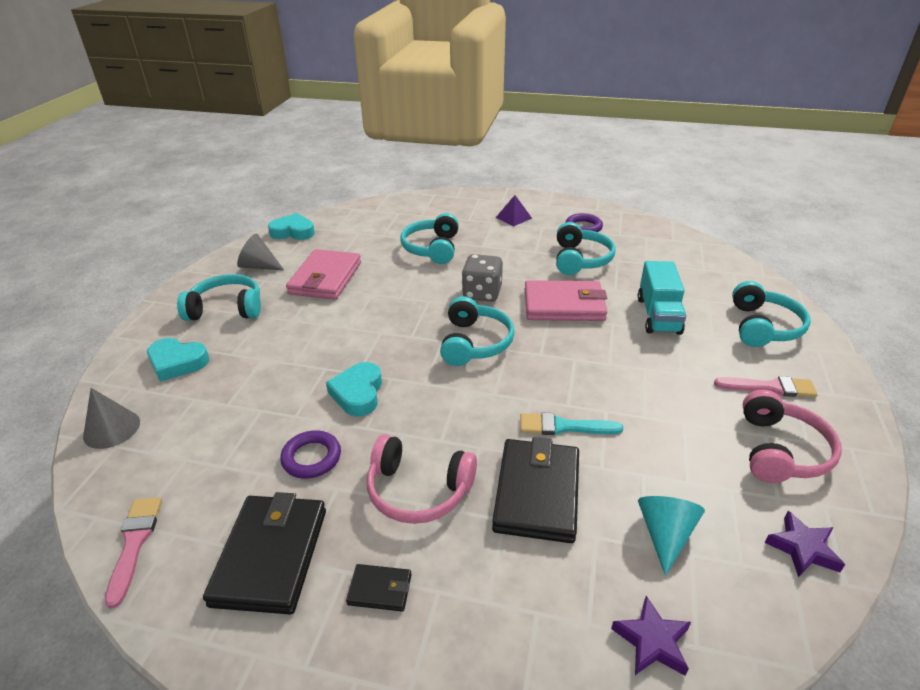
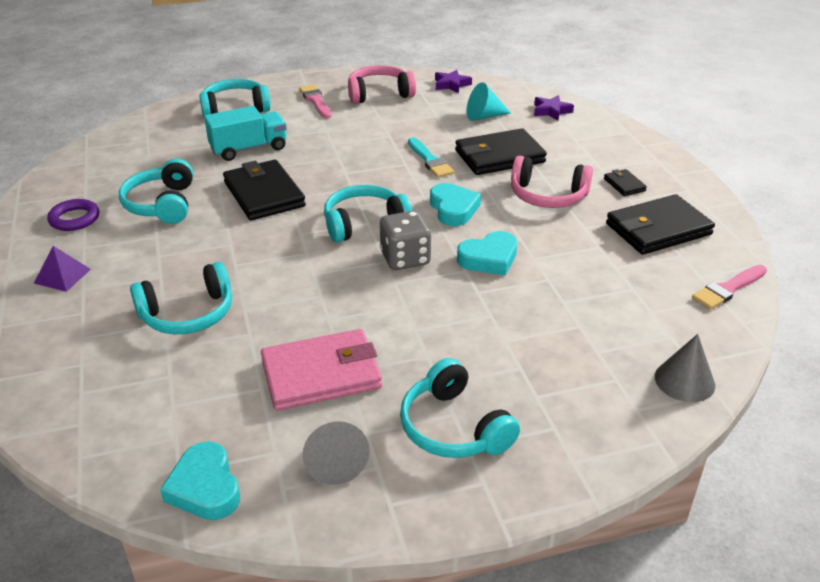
camera: 120 degrees left, 0 degrees up
turquoise heart [147,338,209,382] -> turquoise heart moved to [430,183,481,226]
purple ring [280,430,341,479] -> none
pink headphones [367,434,477,524] -> pink headphones turned 120 degrees clockwise [511,156,593,208]
grey dice [462,254,503,302] -> grey dice moved to [380,211,432,270]
pink wallet [525,280,607,321] -> black wallet [223,160,306,220]
turquoise headphones [556,222,616,275] -> turquoise headphones turned 75 degrees counterclockwise [119,158,193,224]

